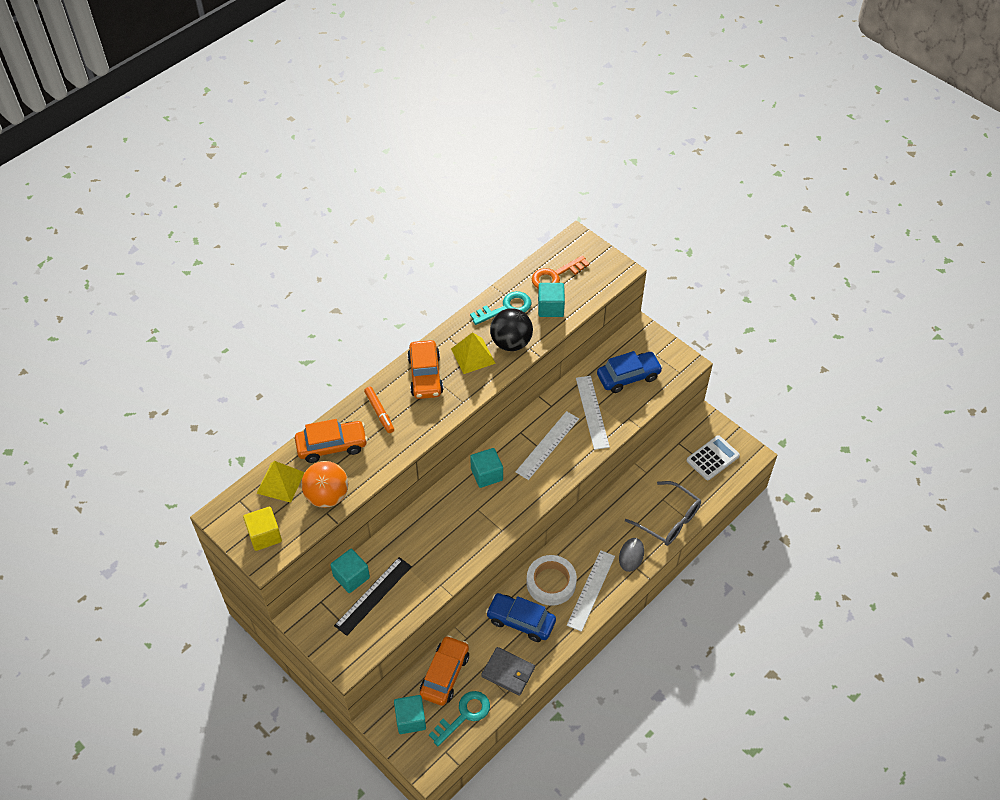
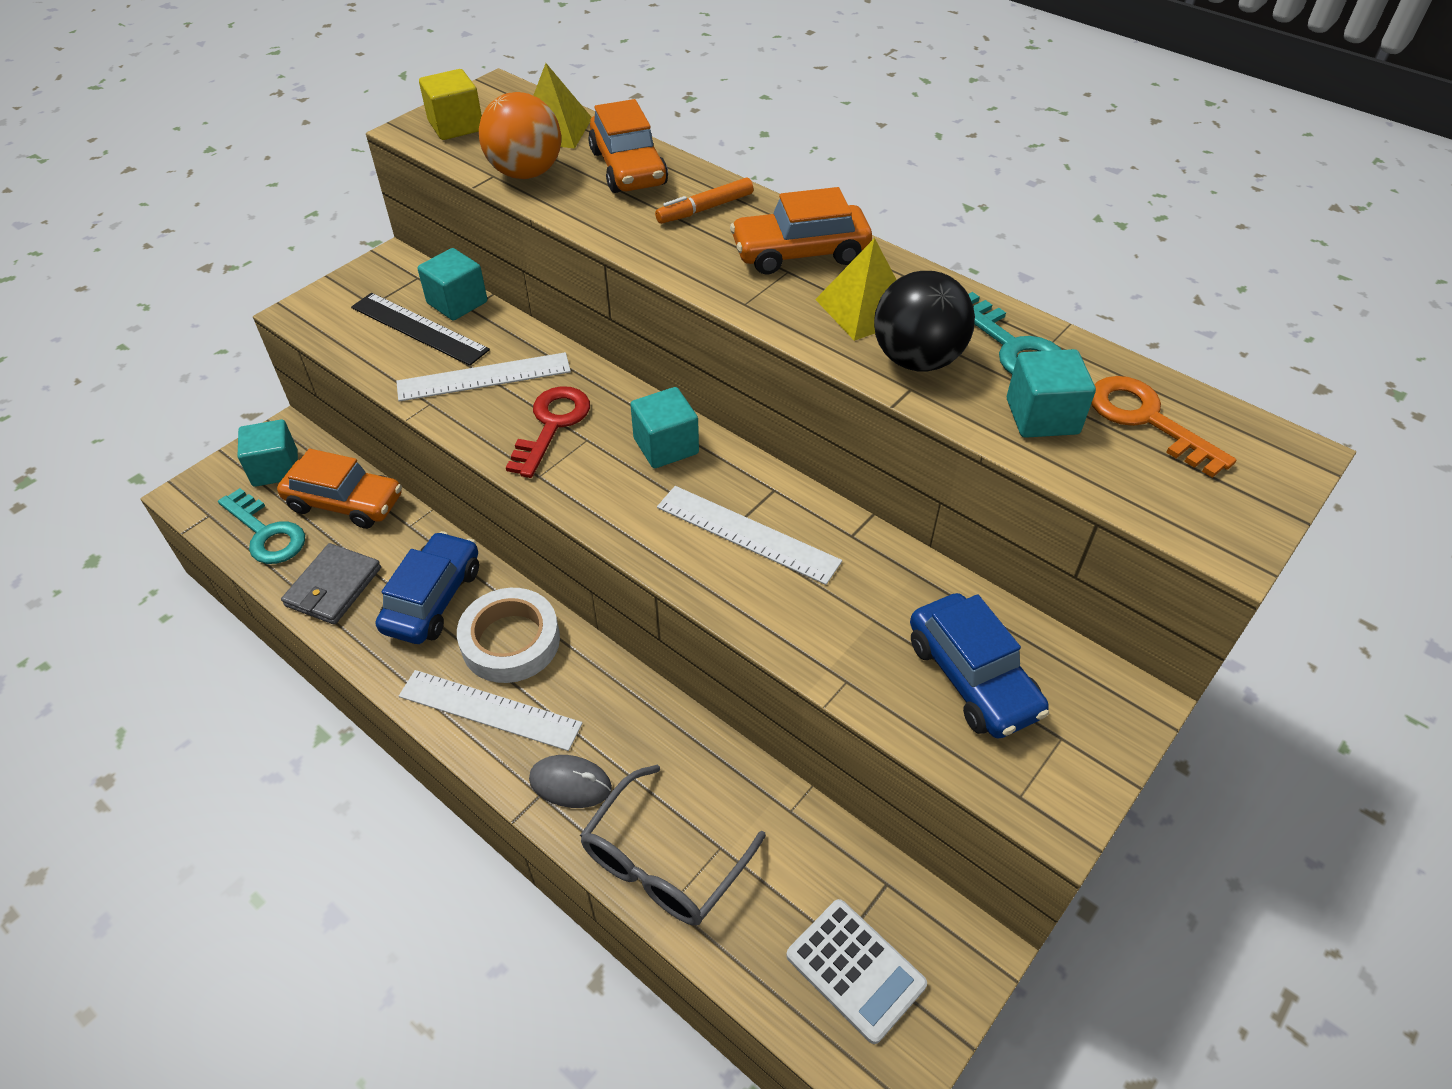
camera: 85 degrees right, 5 degrees down
white ruler [576,376,610,450] -> white ruler moved to [396,352,571,402]
none -> red key [506,386,590,478]

